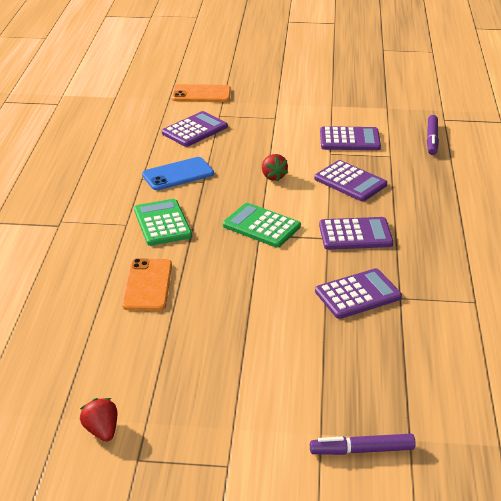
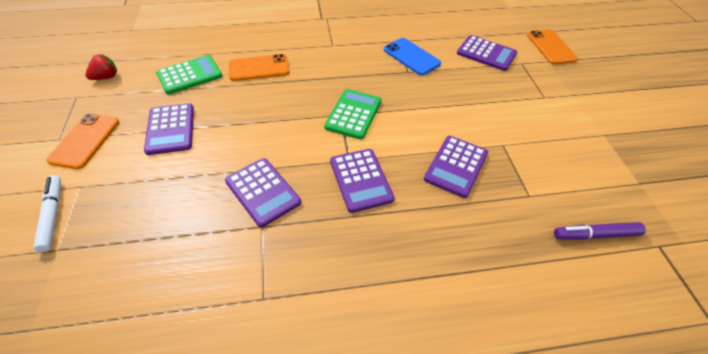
camera: 75 degrees right, 15 degrees up
green calculator [134,199,192,246] -> green calculator moved to [156,55,222,94]
red strawberry [262,154,288,181] -> none
purple marker [310,434,416,455] -> white marker [33,175,61,252]
purple calculator [320,126,381,150] -> purple calculator moved to [144,103,194,155]
none -> orange phone [46,113,119,169]

